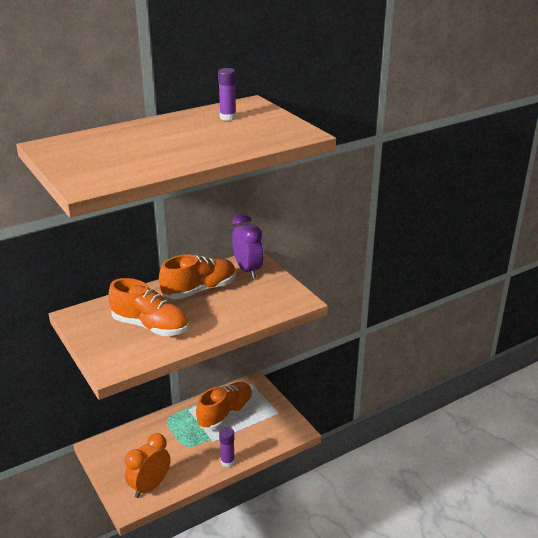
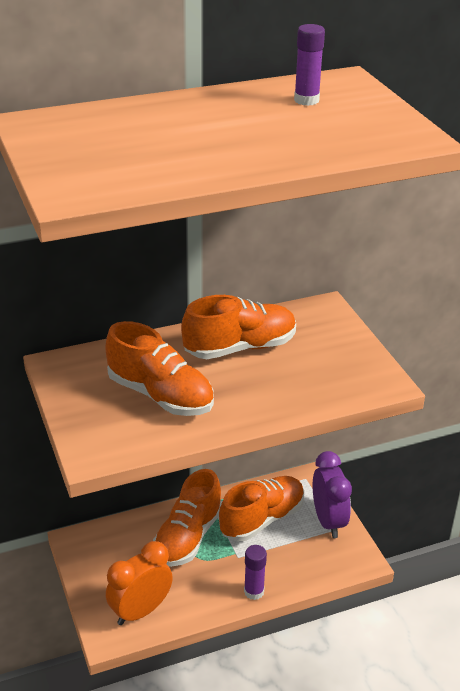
camera: 10 degrees right, 5 degrees up
purple clock [232,213,263,278] -> purple clock moved to [313,451,352,538]
none -> orange shoe [153,469,222,567]

